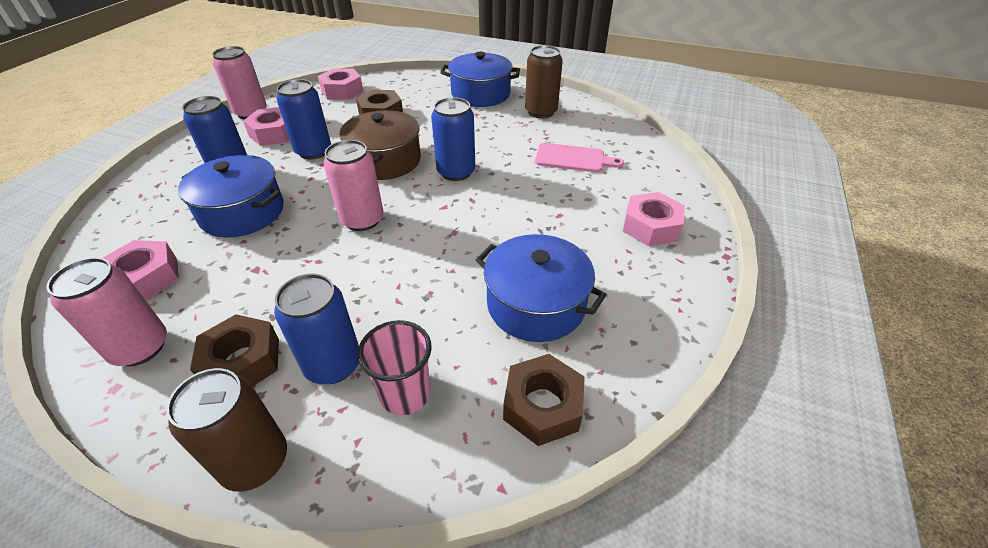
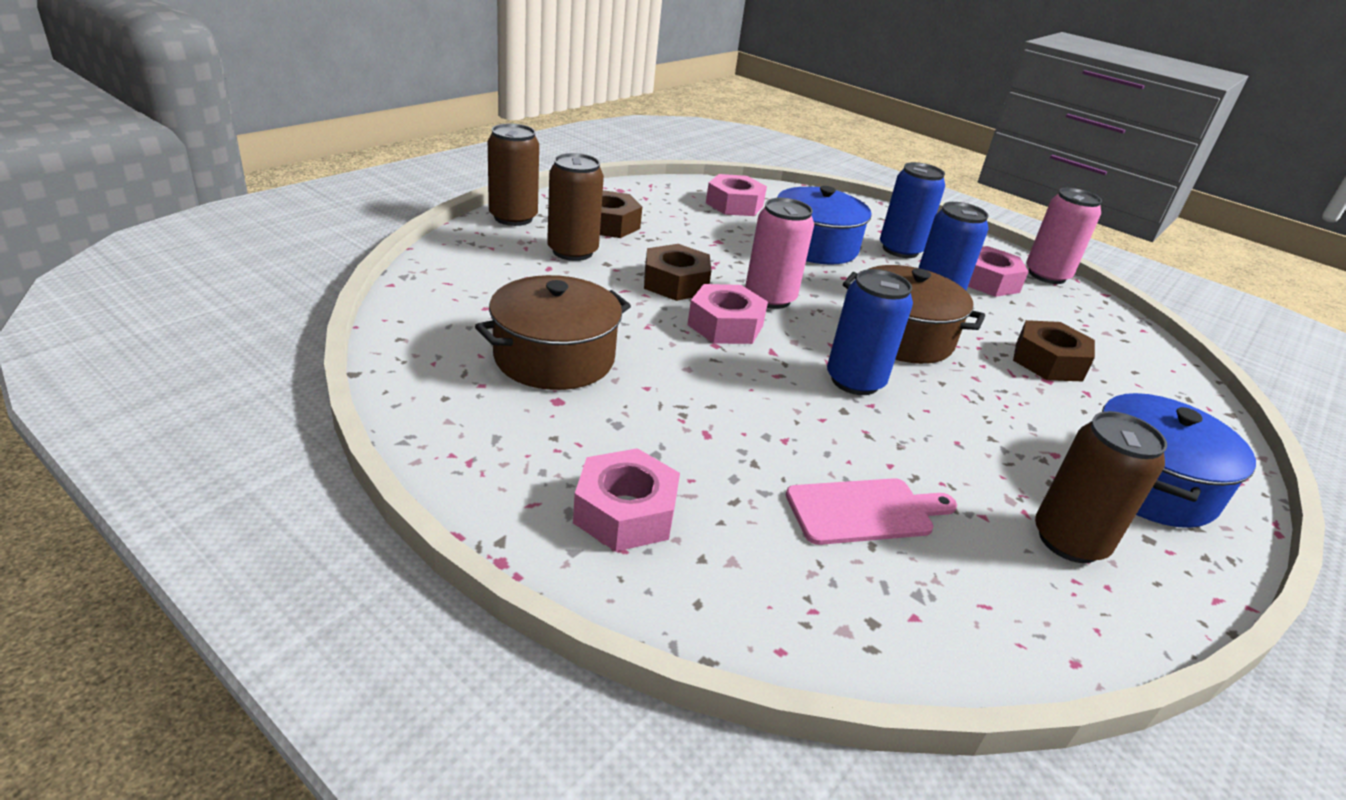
camera: 105 degrees right, 10 degrees down
pink can [46,257,167,366] -> none
blue can [274,273,359,384] -> brown can [547,153,604,261]
pink nut [318,68,363,100] -> pink nut moved to [687,284,768,344]
pink cup [357,320,432,415] -> none
blue pot [476,234,606,342] -> brown pot [475,275,631,390]
brown nut [503,354,585,446] -> brown nut moved to [644,244,711,301]
pink cutting board [535,143,624,172] -> pink cutting board turned 135 degrees counterclockwise [786,478,957,545]

